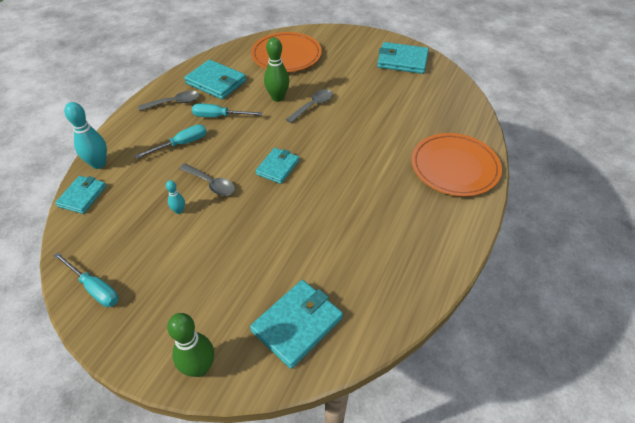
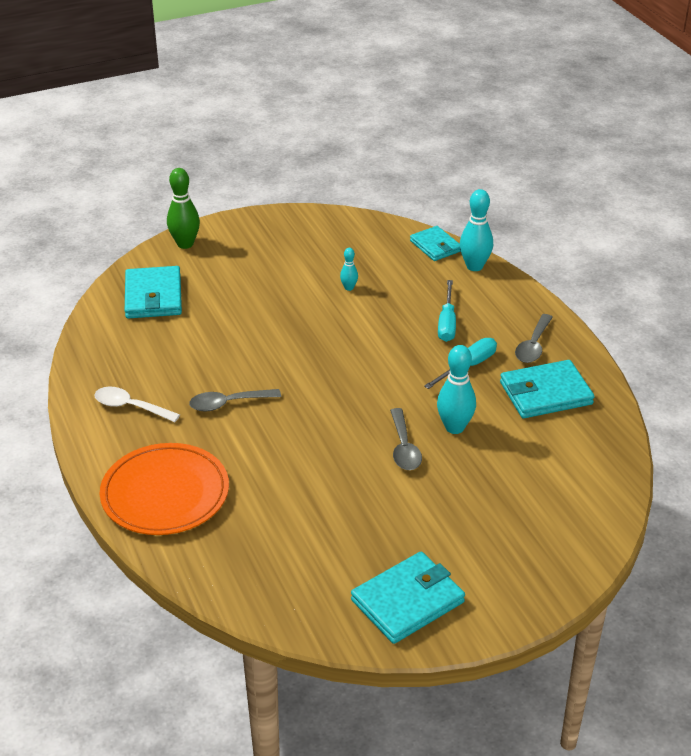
camera: 130 degrees right, 10 degrees down
turquoise screwdriver [54,253,119,307] -> none
grey spoon [179,163,235,196] -> grey spoon moved to [189,389,281,412]
orange plate [251,32,322,72] -> none
turquoise wallet [255,148,299,184] -> none
green bowling pin [264,37,289,102] -> turquoise bowling pin [437,345,476,434]
none -> white spoon [94,387,180,422]

